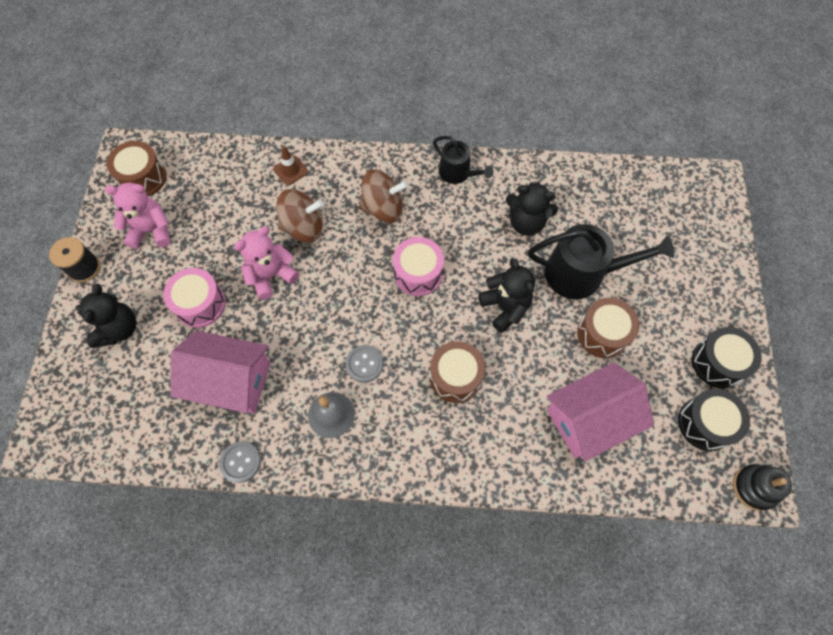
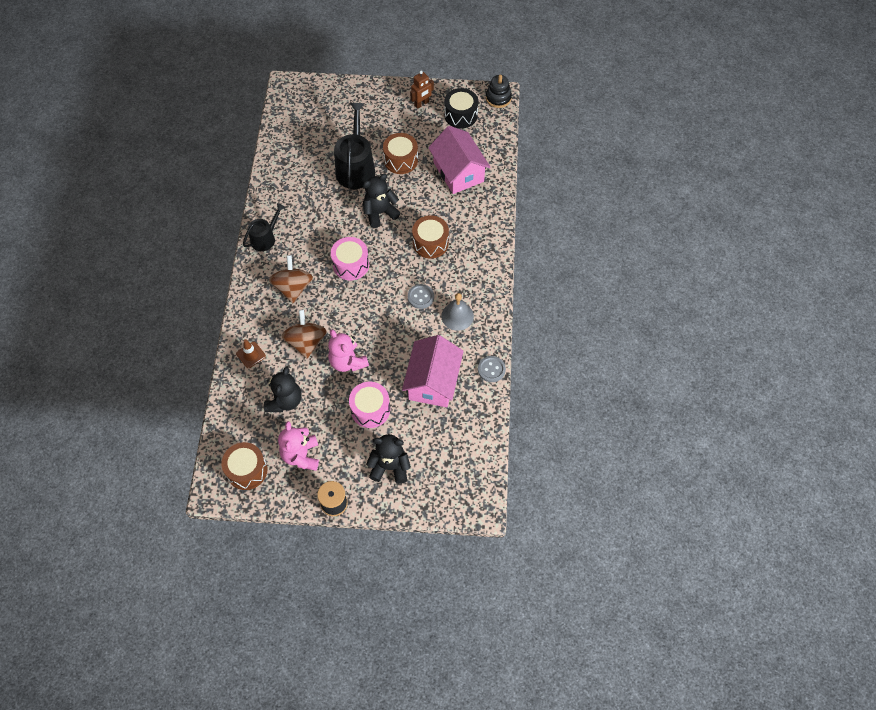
camera: 90 degrees left, 5 degrees down
black teddy bear [506,182,558,236] -> black teddy bear moved to [264,367,302,412]
black drum [692,327,762,388] -> brown robot [410,71,434,109]

